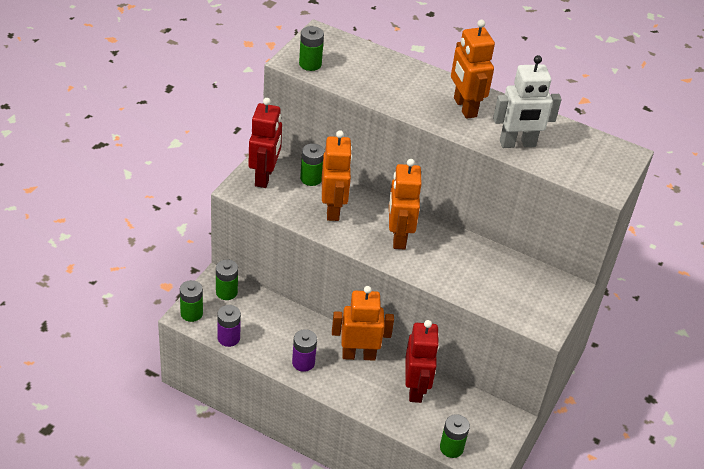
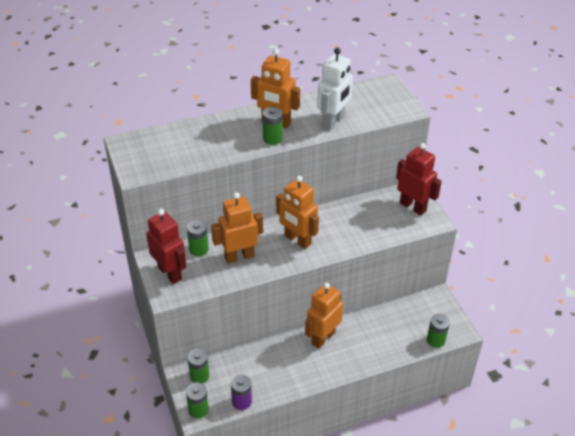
camera: 45 degrees left, 0 degrees up
purple battery [292,329,317,372] -> none
green battery [299,26,324,71] -> green battery moved to [263,107,283,145]
orange robot [322,130,352,221] -> orange robot turned 60 degrees counterclockwise [211,192,263,264]
red robot [405,320,440,403] -> red robot moved to [396,143,442,215]

